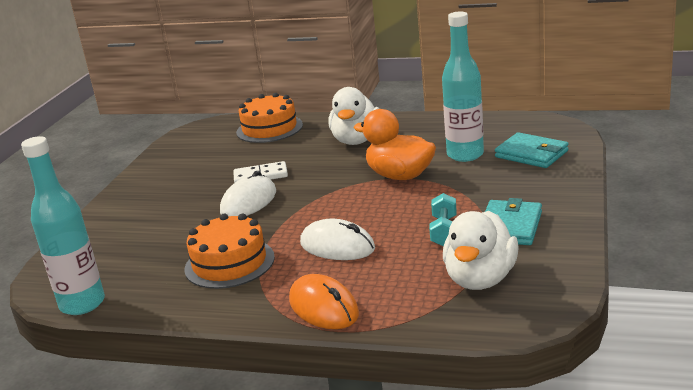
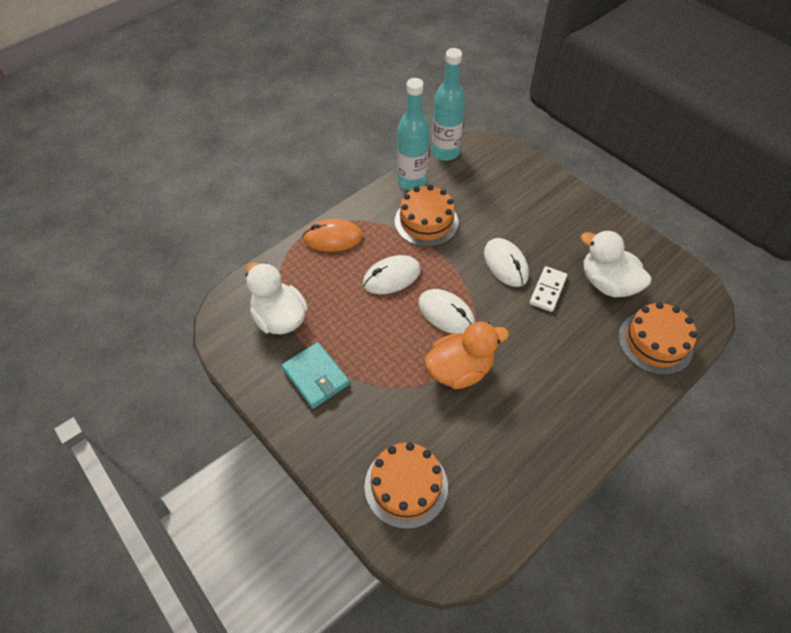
camera: 120 degrees right, 30 degrees up
white duck [328,87,380,145] -> white duck moved to [581,230,651,297]
turquoise dumbbell [429,193,457,246] -> none
turquoise bottle [442,11,484,162] -> turquoise bottle moved to [397,78,430,190]
turquoise wallet [495,132,569,168] -> orange cake [365,442,448,529]
none -> white mouse [418,289,475,334]

